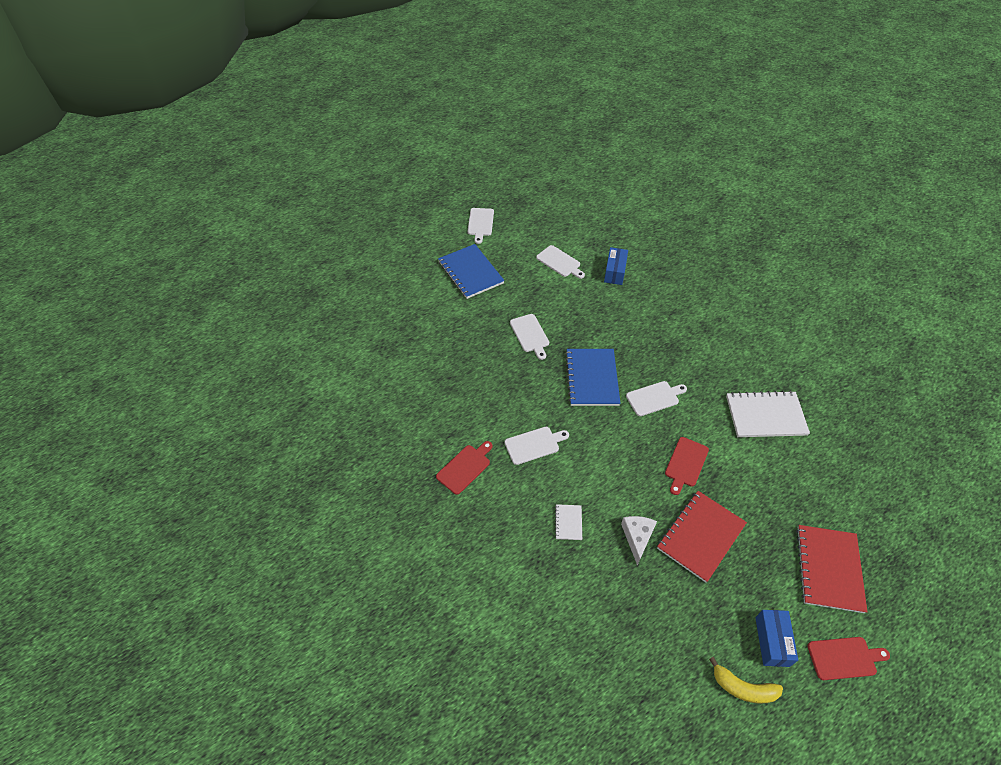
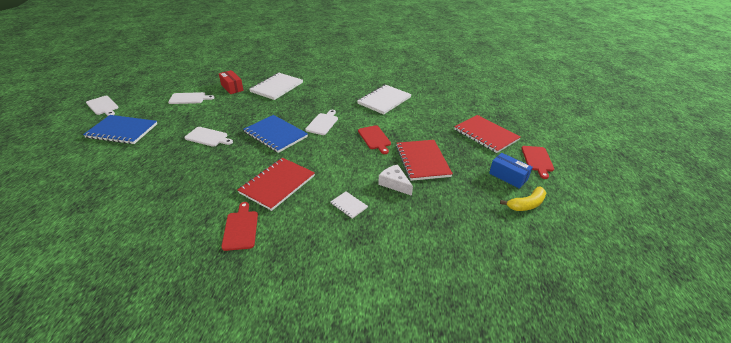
camera: 50 degrees left, 15 degrees down
white cutting board [504,427,569,465] -> red notebook [237,158,315,211]
blue box [604,247,628,285] -> red box [219,70,244,94]
red cutting board [807,637,890,680] -> red cutting board turned 150 degrees clockwise [522,146,554,179]
none -> white notebook [249,73,303,100]

